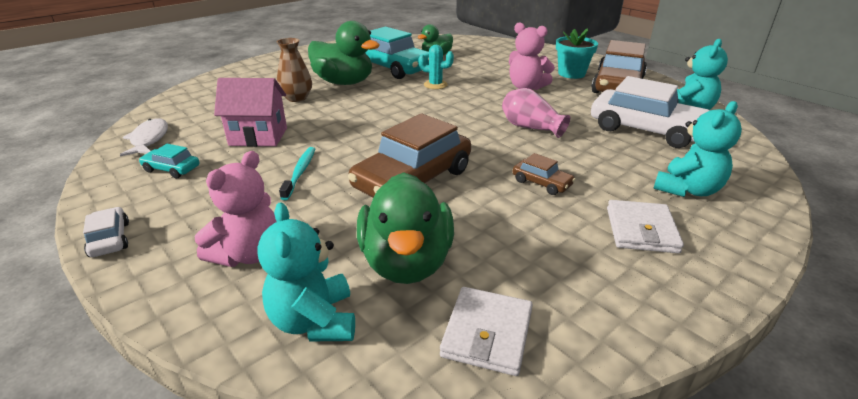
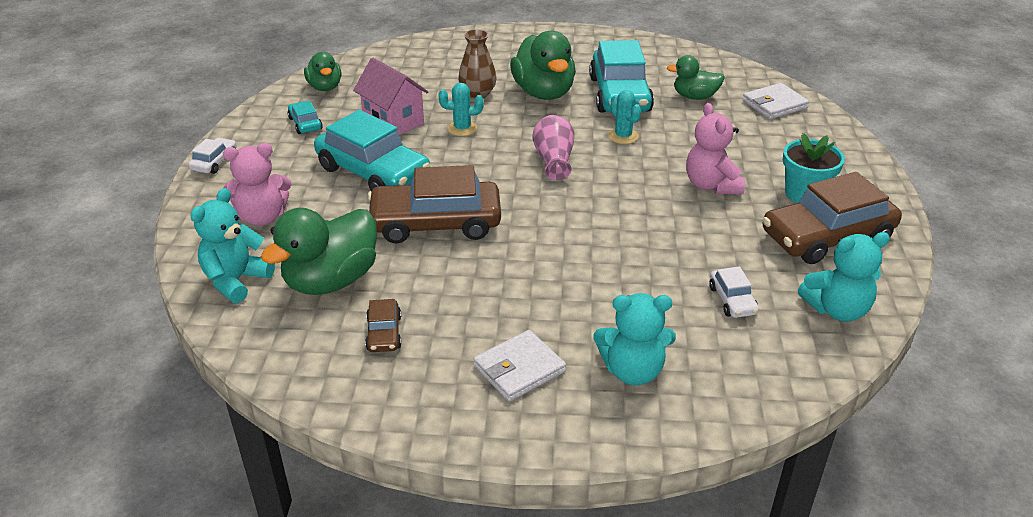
camera: 45 degrees right, 5 degrees up
white fish [120,118,168,157] -> green duck [304,52,341,91]
turquoise toothbrush [279,147,315,200] -> turquoise car [314,110,430,192]
white wallet [440,287,533,376] -> white wallet moved to [743,83,809,119]
pink vase [502,88,570,138] -> pink vase moved to [532,115,574,180]
brown car [512,153,576,195] -> brown car moved to [365,299,402,352]
white car [591,76,710,148] -> white car [709,266,759,318], size x0.45
none -> turquoise cactus [439,83,484,136]

